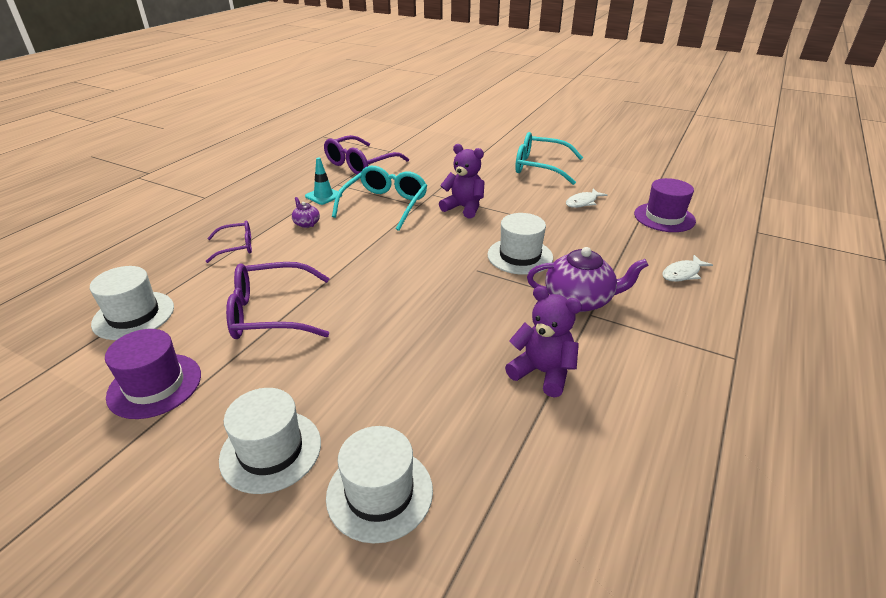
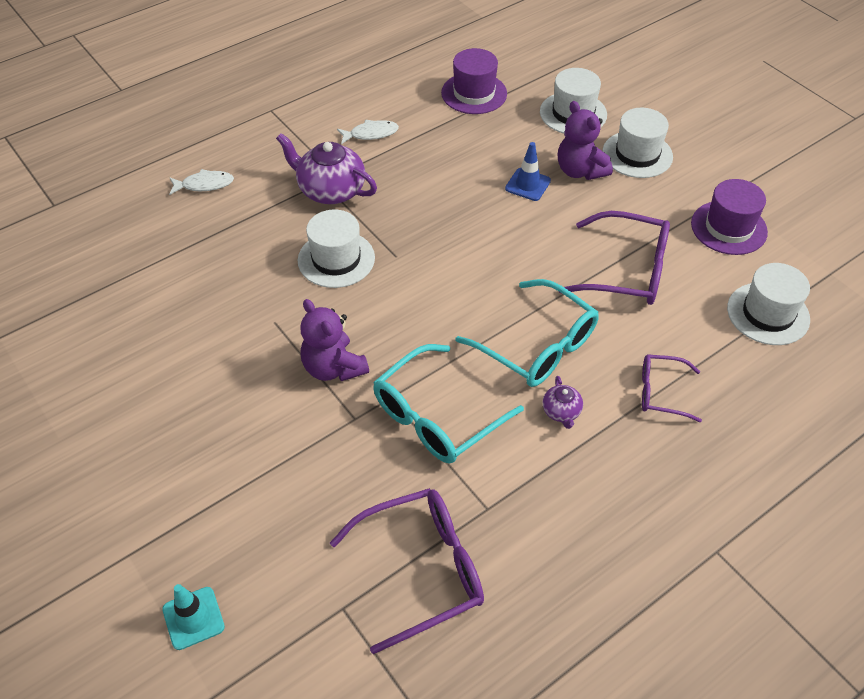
camera: 155 degrees left, 15 degrees up
turquoise traffic cone [305,157,342,205] -> turquoise traffic cone moved to [162,584,225,650]
purple teddy bear [505,286,582,398] -> purple teddy bear moved to [558,101,613,180]
turquoise glasses [515,132,583,185] -> turquoise glasses moved to [455,279,599,387]
white fish [566,189,607,208] -> white fish moved to [337,120,399,144]
purple hat [634,178,696,232] -> purple hat moved to [441,48,507,114]
none -> blue traffic cone [505,142,551,201]

